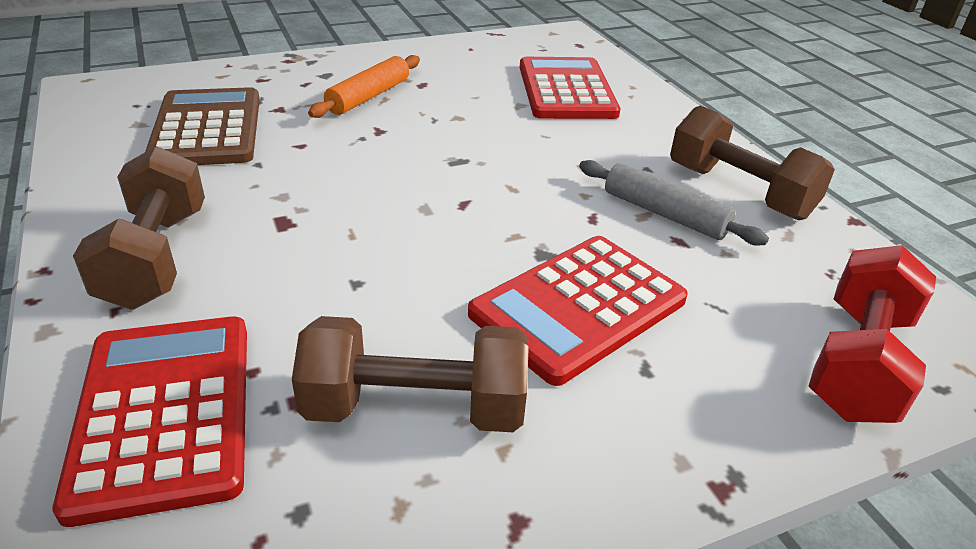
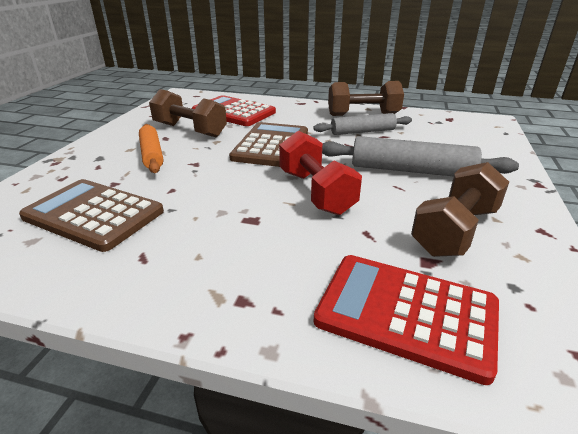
camera: 50 degrees left, 5 degrees down
brown dumbbell [73,146,205,309] -> brown dumbbell moved to [149,89,227,137]
red calculator [468,236,688,386] -> grey rolling pin [322,136,519,177]
red dumbbell [808,245,936,423] -> red dumbbell moved to [279,131,362,215]
none -> brown calculator [229,122,308,167]

